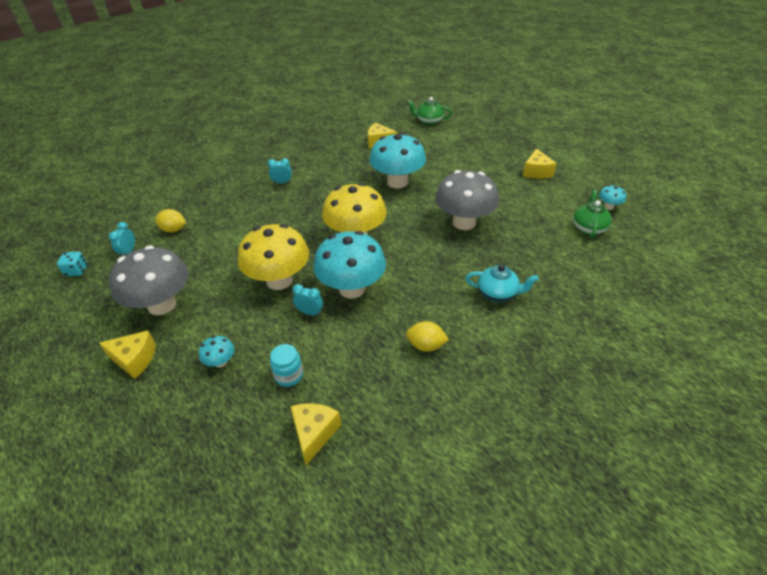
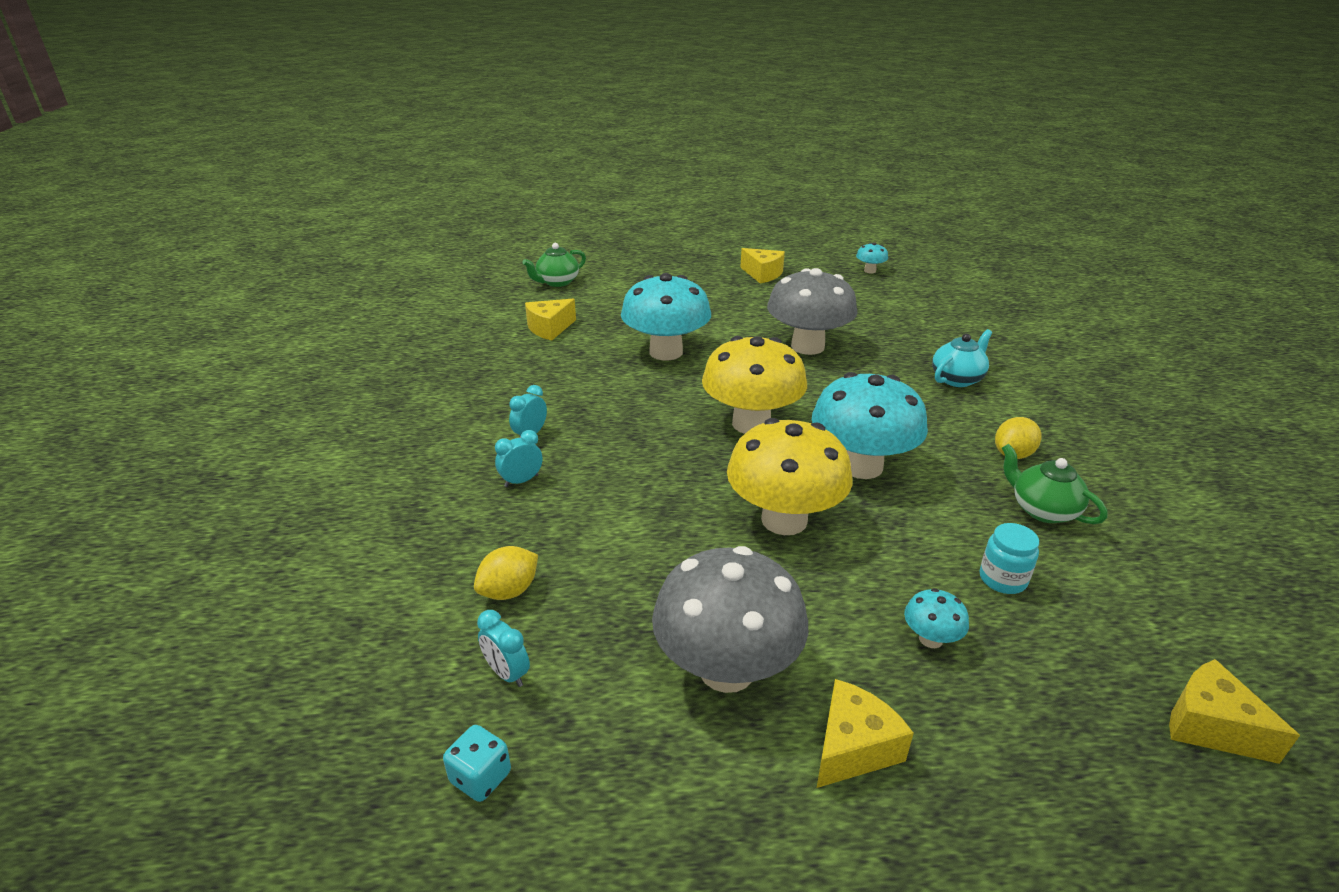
camera: 55 degrees left, 10 degrees down
yellow cheese [290,403,341,465] -> yellow cheese moved to [1169,659,1300,764]
turquoise clock [292,284,323,316] -> turquoise clock moved to [495,430,542,487]
green teapot [573,190,612,238] -> green teapot moved to [1002,444,1108,524]

